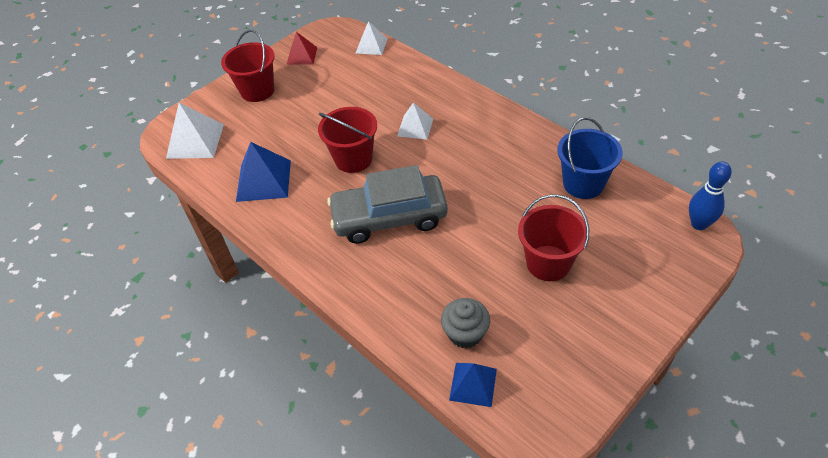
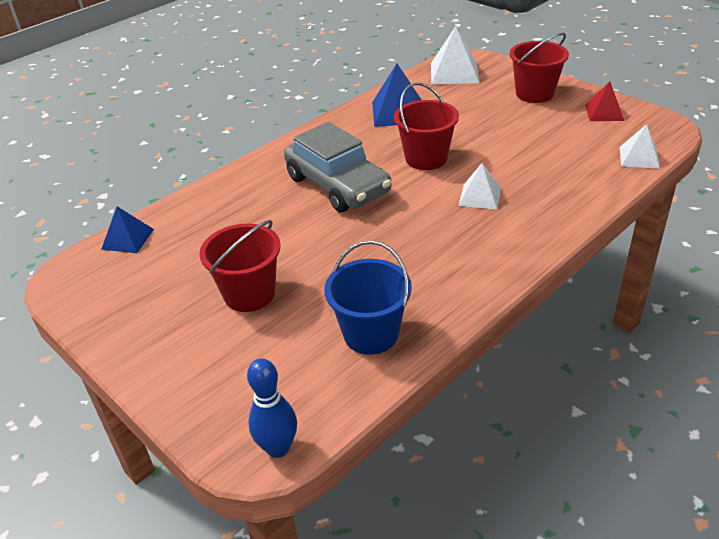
camera: 90 degrees right, 10 degrees down
grey car [327,165,448,244] -> grey car turned 150 degrees clockwise [284,122,392,212]
grey cupcake [441,298,490,349] -> none

